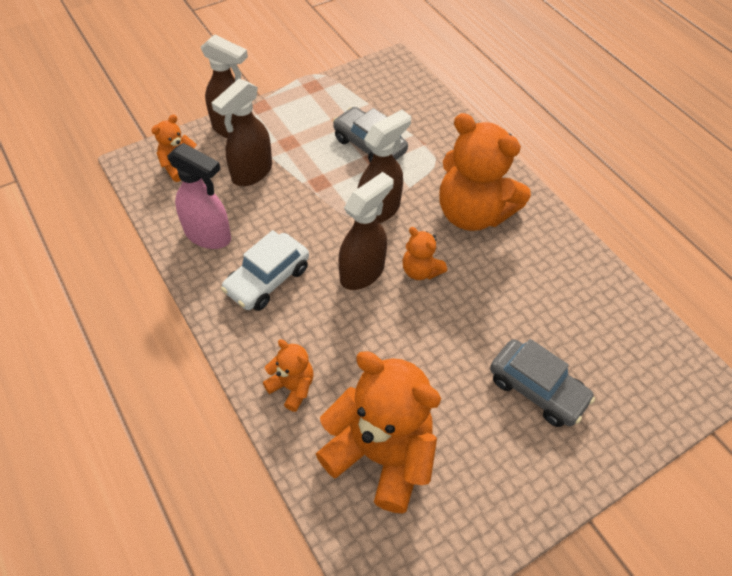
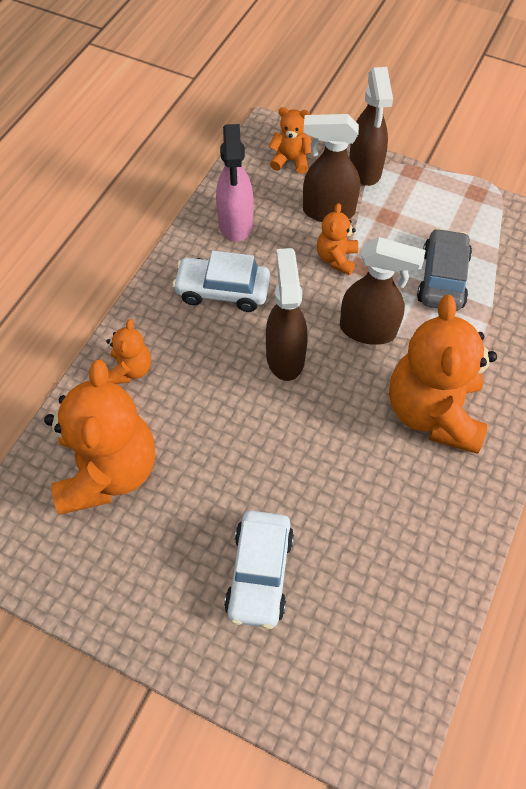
camera: 60 degrees right, 5 degrees up
brown spray bottle [339,172,393,290] -> brown spray bottle turned 105 degrees counterclockwise [266,248,308,381]
orange teddy bear [403,227,447,280] -> orange teddy bear moved to [317,203,358,275]
grey car [490,339,595,427] -> white car [224,511,294,629]

